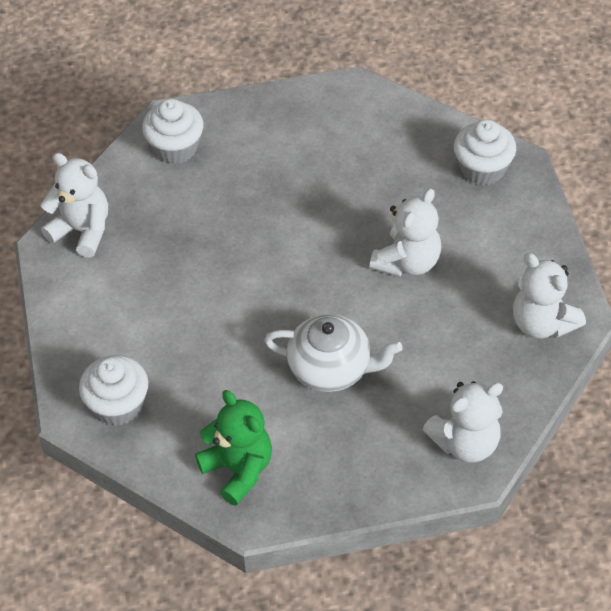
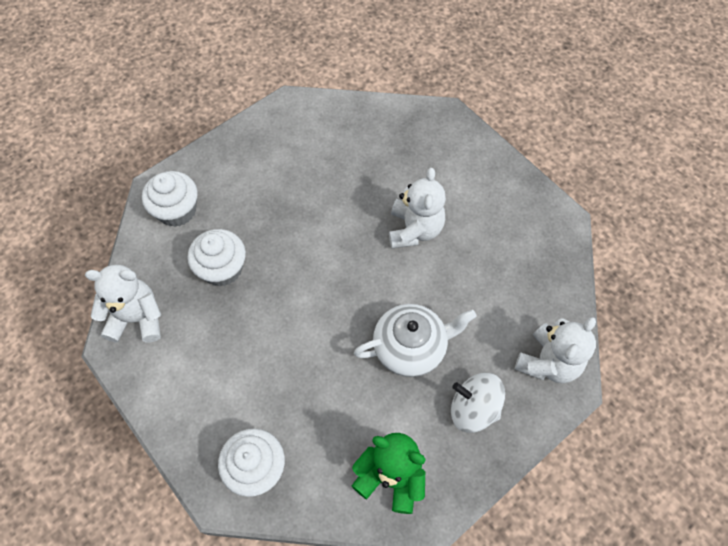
camera: 30 degrees left, 10 degrees up
white cupcake [454,119,516,186] -> white cupcake moved to [187,229,246,287]
white teddy bear [513,253,586,339] -> none
none -> white spinning top [451,373,505,433]

